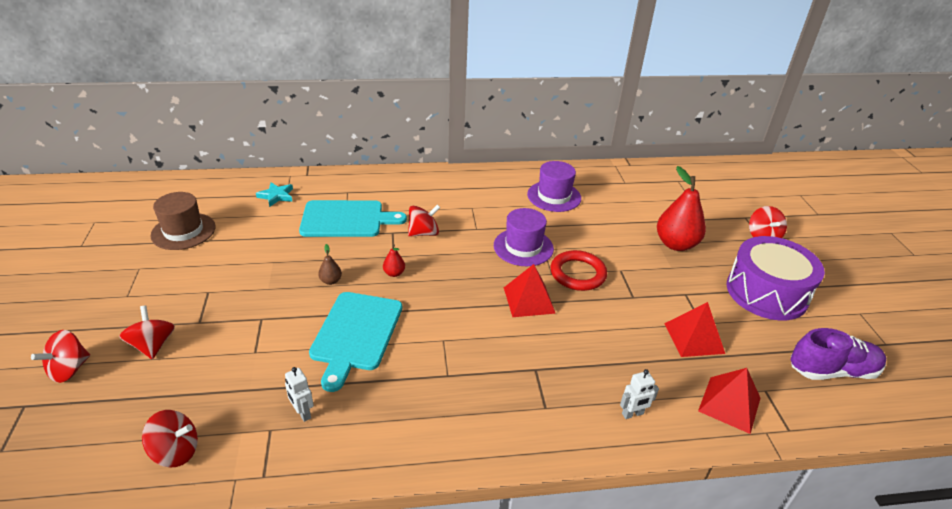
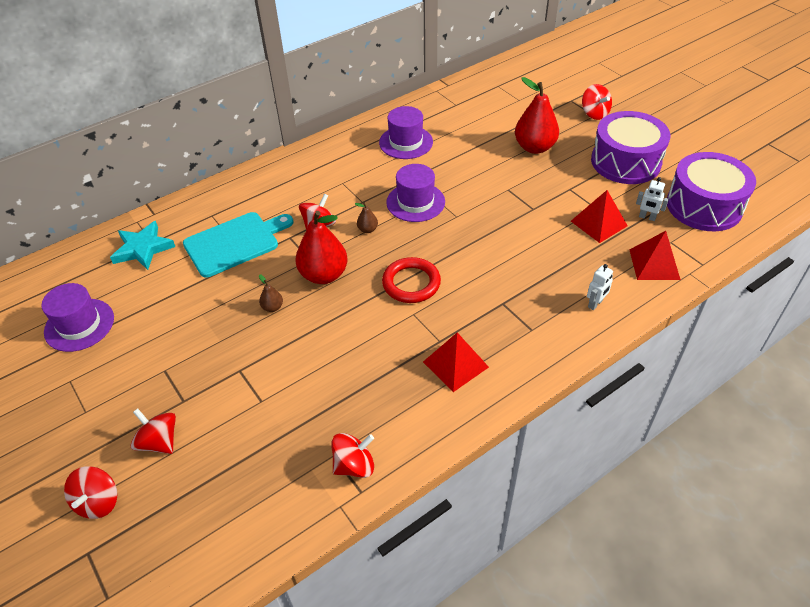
camera: 25 degrees left, 10 degrees up
red spinning top [142,410,198,467] -> red spinning top moved to [331,433,374,478]
brown hat [150,192,216,250] -> purple hat [41,283,114,352]
turquoise star [256,182,293,207] -> turquoise star [110,221,175,270], size x1.51
white robot [285,367,314,422] -> white robot moved to [636,177,669,221]
turquoise cutting board [309,292,402,392] -> none
red pear [383,245,405,277] -> red pear [295,211,347,284], size x2.27
red pyramid [504,264,556,317] -> red pyramid moved to [423,333,489,392]
red ring [551,250,607,291] -> red ring moved to [382,257,441,303]
purple shoe [790,328,886,380] -> purple drum [667,152,756,231]
none -> brown pear [355,203,378,233]

